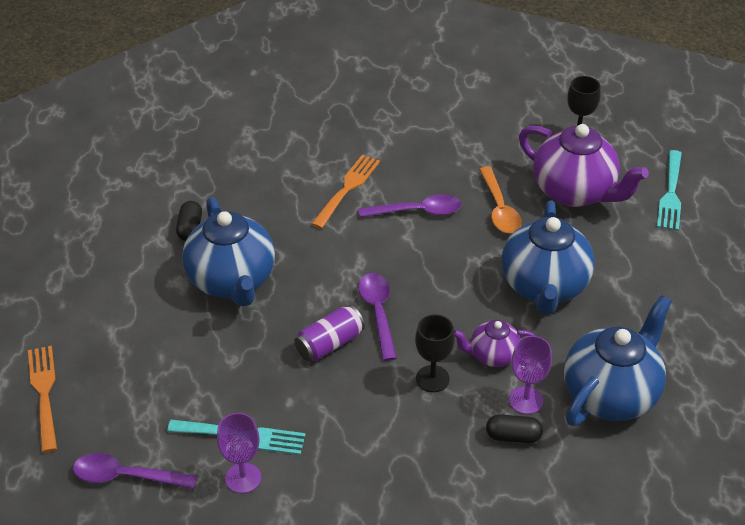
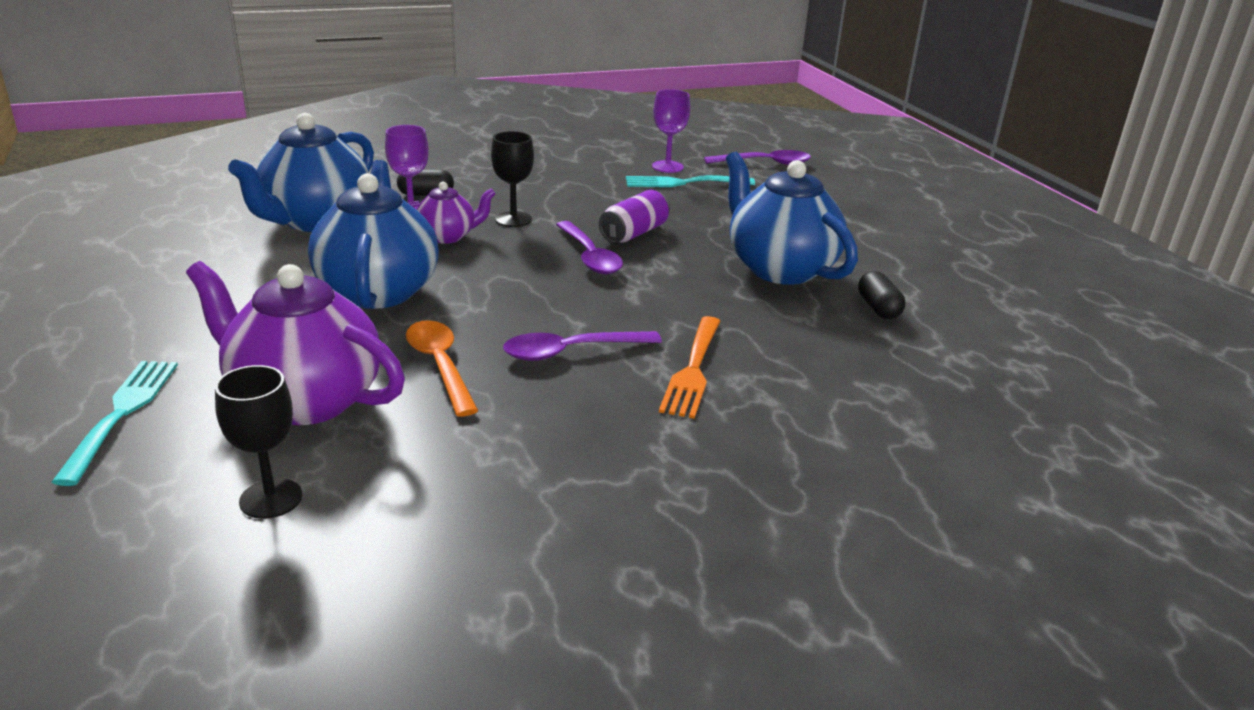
camera: 165 degrees right, 15 degrees down
orange fork [28,346,57,453] -> none

